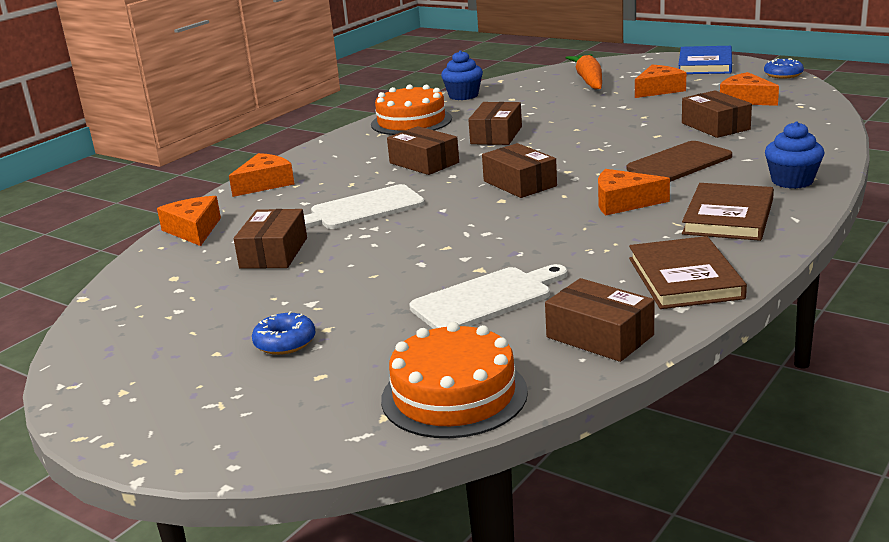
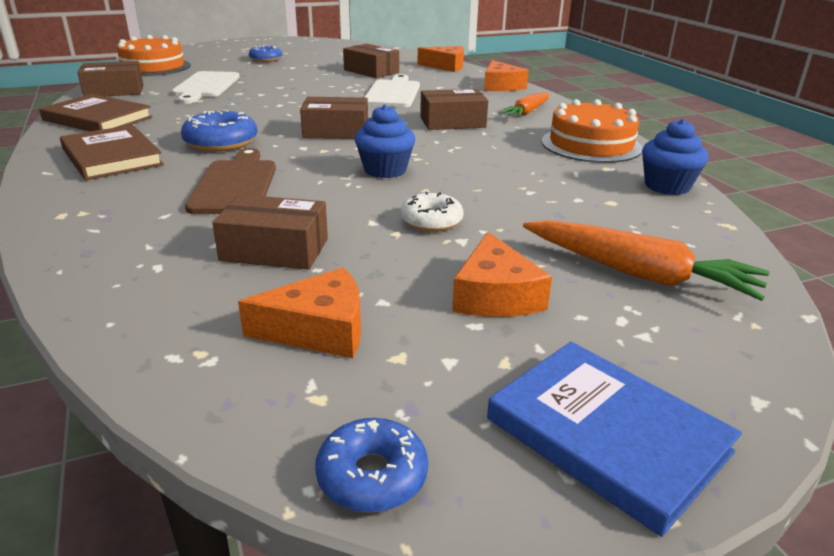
camera: 120 degrees right, 5 degrees up
brown box [468,102,522,145] -> none
orange cheese [598,169,670,215] -> blue donut [181,110,258,152]
blue cupcake [765,121,824,189] -> blue cupcake moved to [354,105,415,178]
none -> white donut [401,192,464,232]
none -> orange carrot [499,92,549,117]

